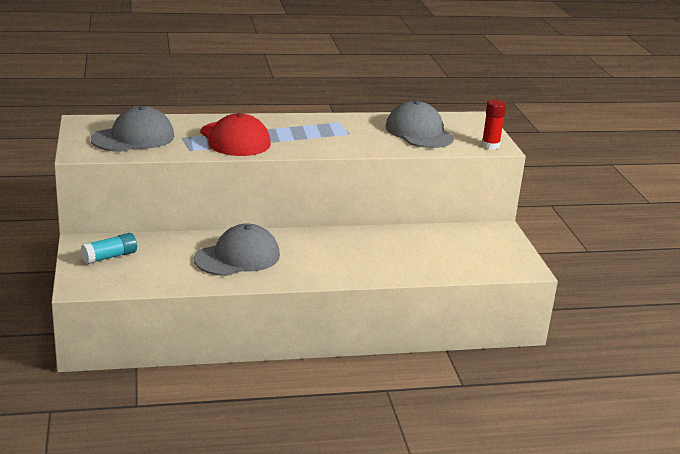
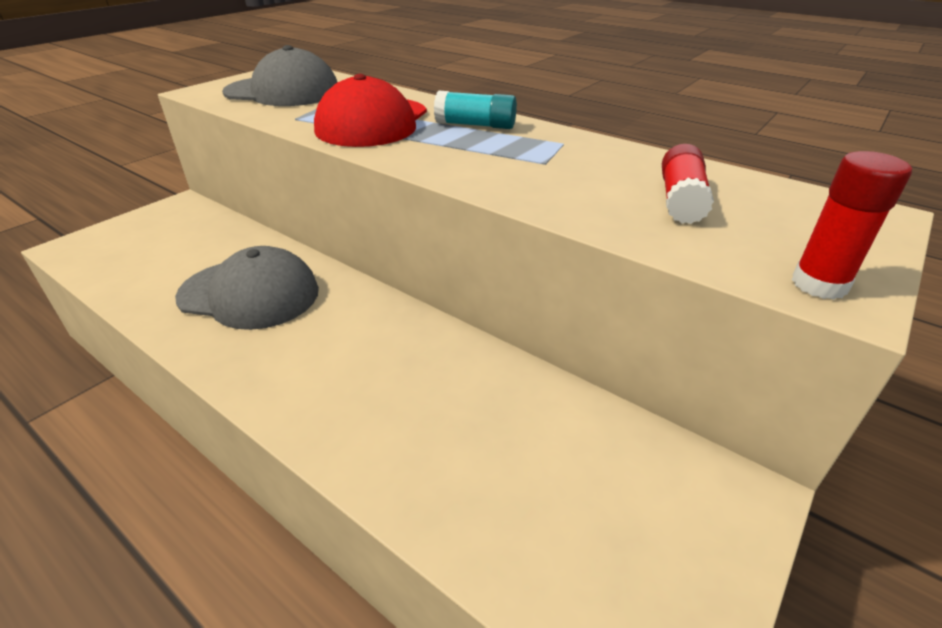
camera: 50 degrees right, 10 degrees up
turquoise glue stick [81,233,137,264] -> turquoise glue stick moved to [434,91,517,129]
grey cap [385,101,454,148] -> red glue stick [662,144,714,224]

